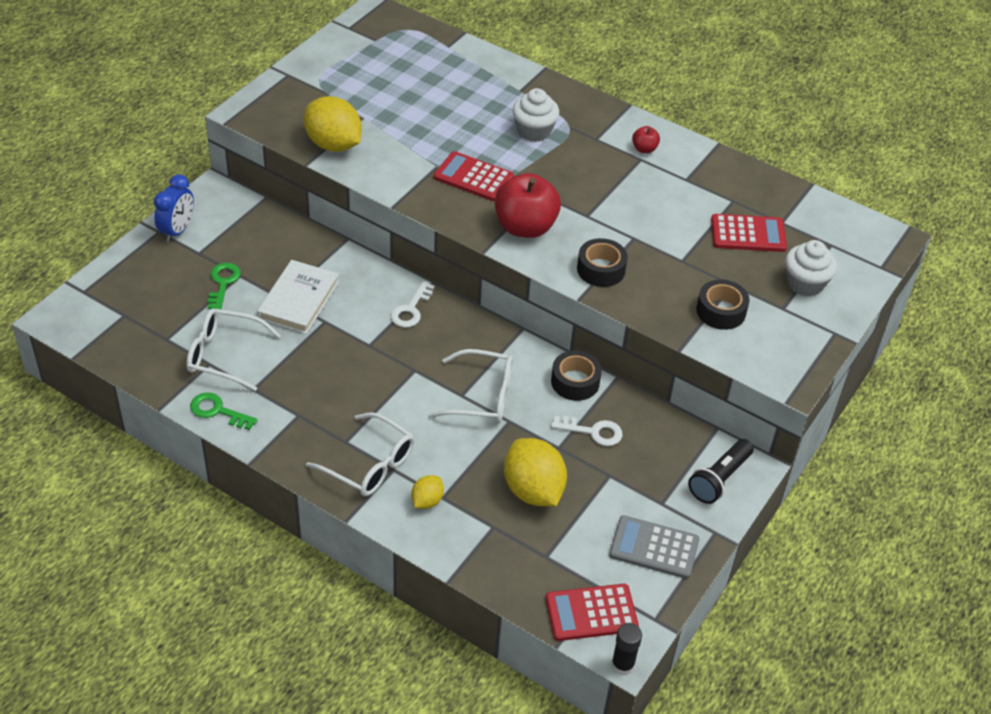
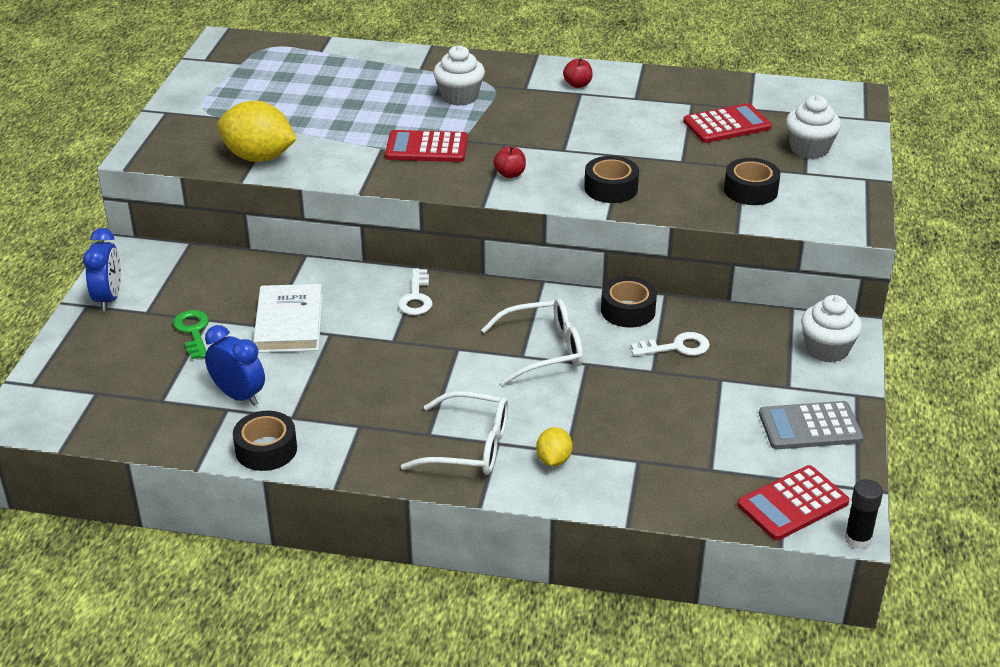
camera: 20 degrees left, 10 degrees down
white glasses [186,308,281,391] -> blue clock [205,325,265,406]
green key [190,393,258,430] -> black tape [233,411,297,471]
red apple [495,173,561,238] -> red apple [493,146,526,178], size x0.45
yellow lemon [504,438,567,506] -> none
black flashlight [688,439,754,504] -> white cupcake [801,295,862,363]

